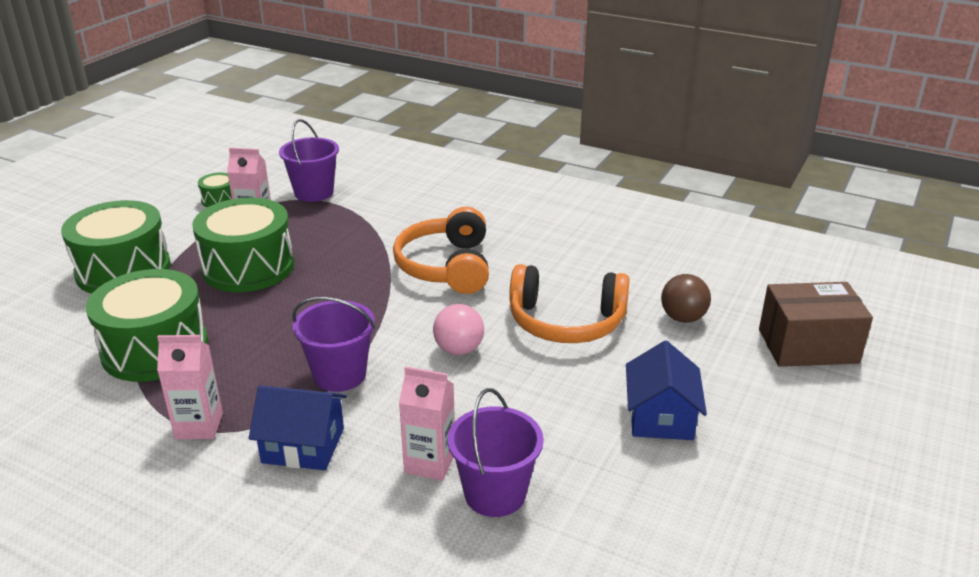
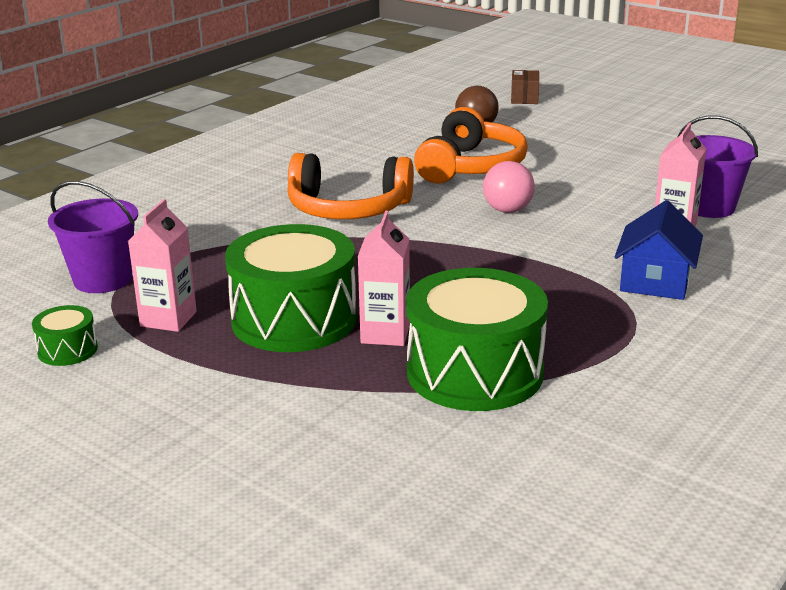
camera: 80 degrees left, 5 degrees down
green drum [61,200,171,294] -> none
pink carton [157,335,223,439] -> pink carton moved to [358,211,410,346]
purple bucket [292,297,375,392] -> none
blue house [626,341,707,440] -> none
brown box [759,282,873,367] -> brown box [511,70,539,104], size x0.53

